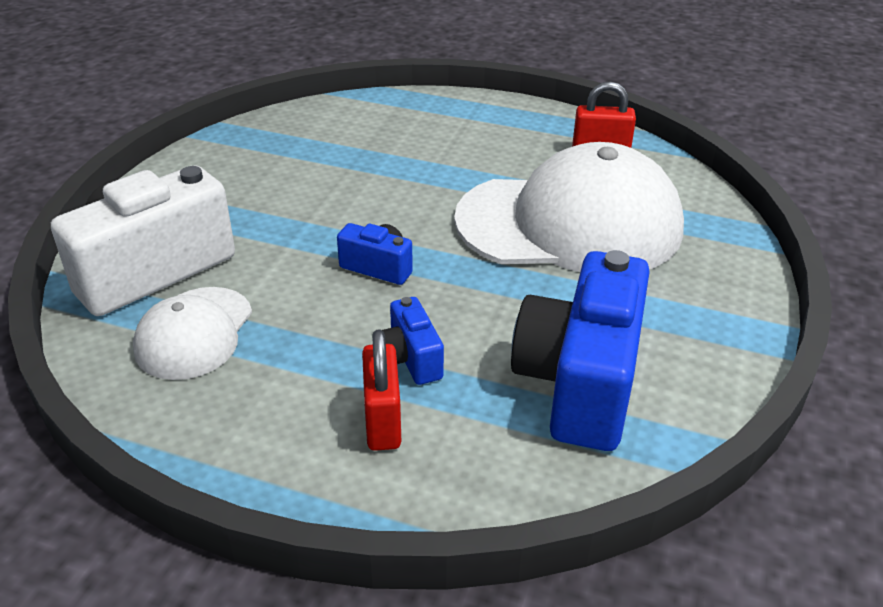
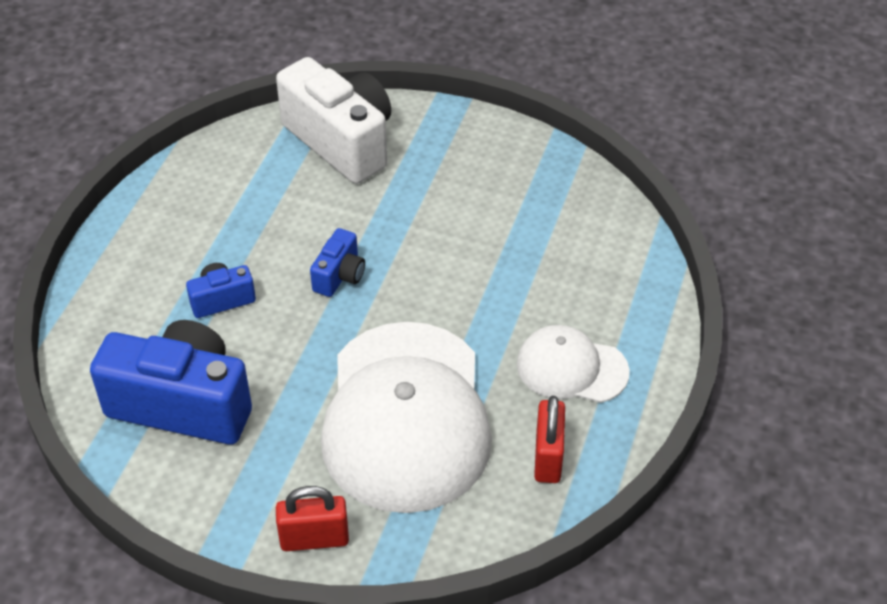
camera: 90 degrees right, 10 degrees up
white cap [133,287,252,380] -> white cap moved to [517,325,630,403]
red padlock [362,329,401,451] -> red padlock moved to [276,486,349,551]

